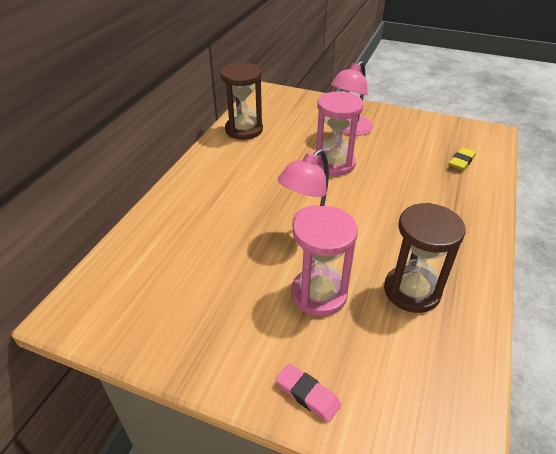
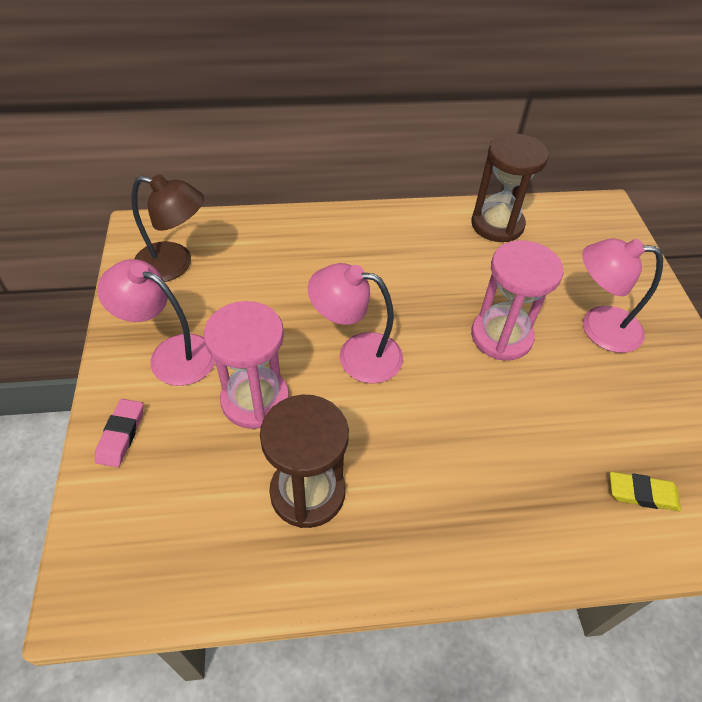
camera: 60 degrees right, 10 degrees up
none -> pink lamp [97,259,215,386]
none -> brown lamp [132,174,204,282]

